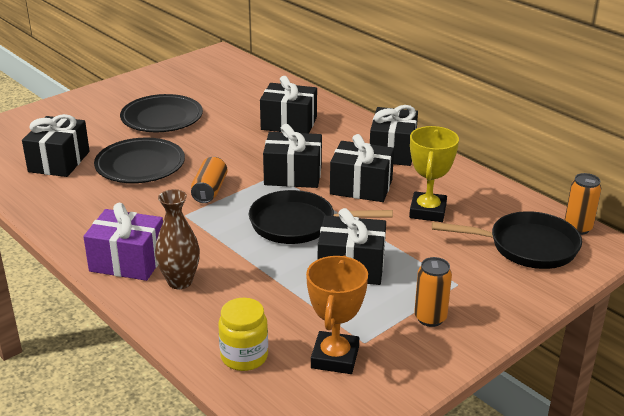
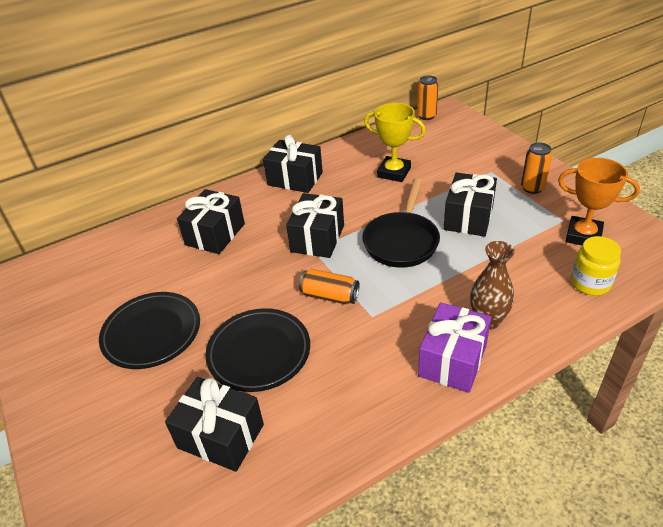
camera: 75 degrees left, 10 degrees up
black gift [330,134,394,202] -> none
black pan [432,211,582,269] -> none

